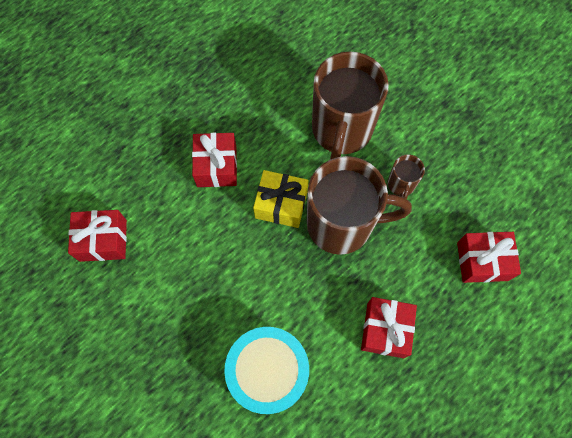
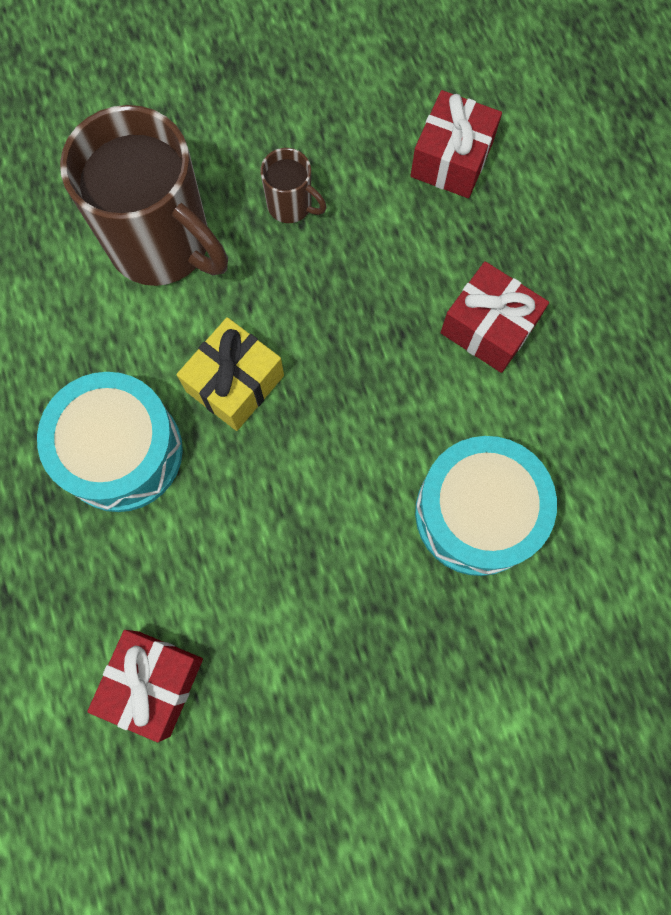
camera: 65 degrees left, 5 degrees up
red gift [192,133,237,187] -> turquoise drum [37,372,183,512]
brown mug [307,156,412,255] -> none

